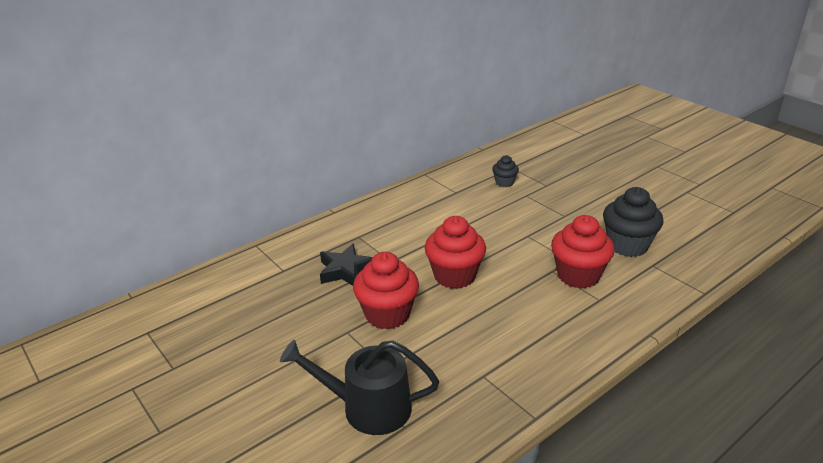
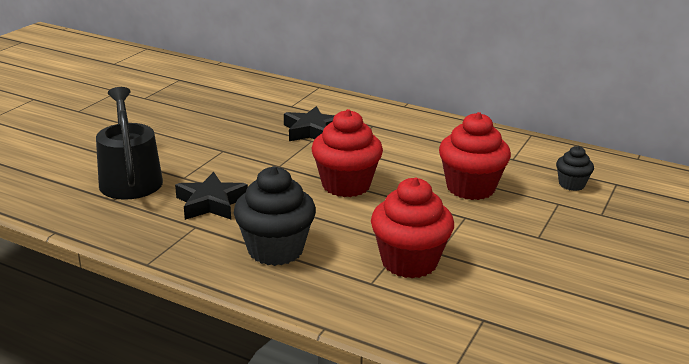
camera: 65 degrees right, 5 degrees down
red cupcake [353,252,419,330] -> red cupcake moved to [439,112,511,200]
black cupcake [603,187,664,257] -> black cupcake moved to [234,166,316,266]
none -> black star [175,172,248,220]

